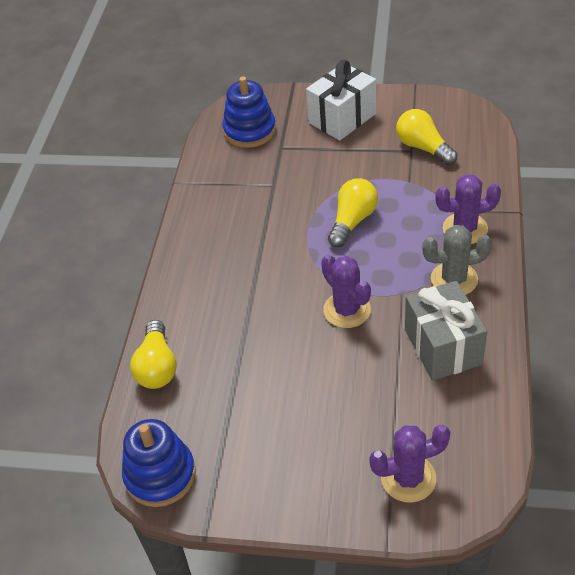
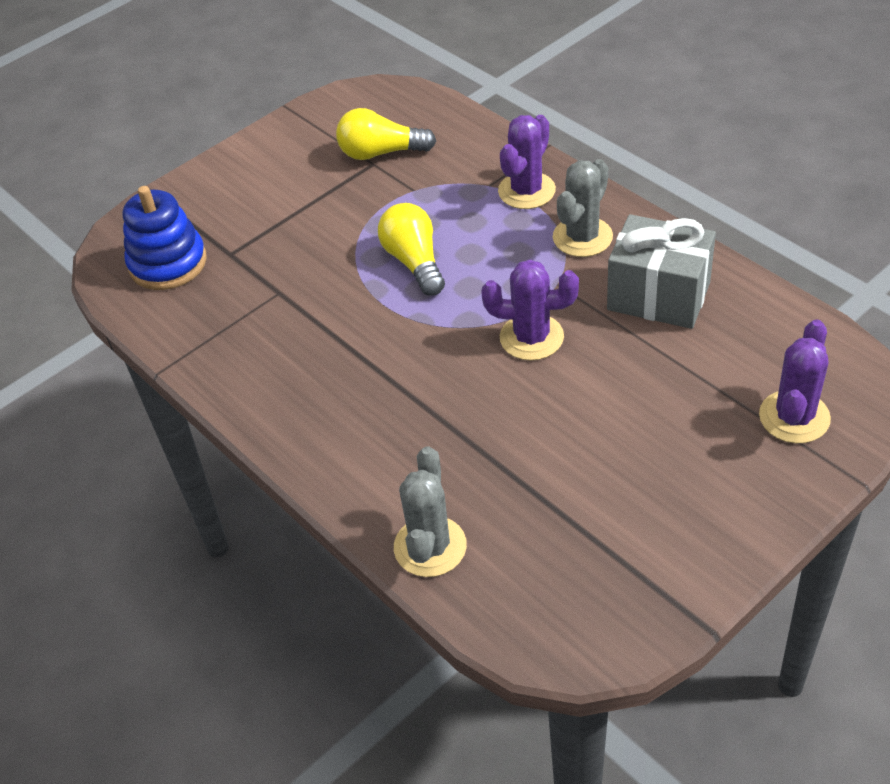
camera: 50 degrees left, 0 degrees up
blue stacking toy [122,419,196,507] -> none
yellow light bulb [130,320,177,389] -> grey cactus [394,446,467,577]
white gift [306,60,376,140] -> none

